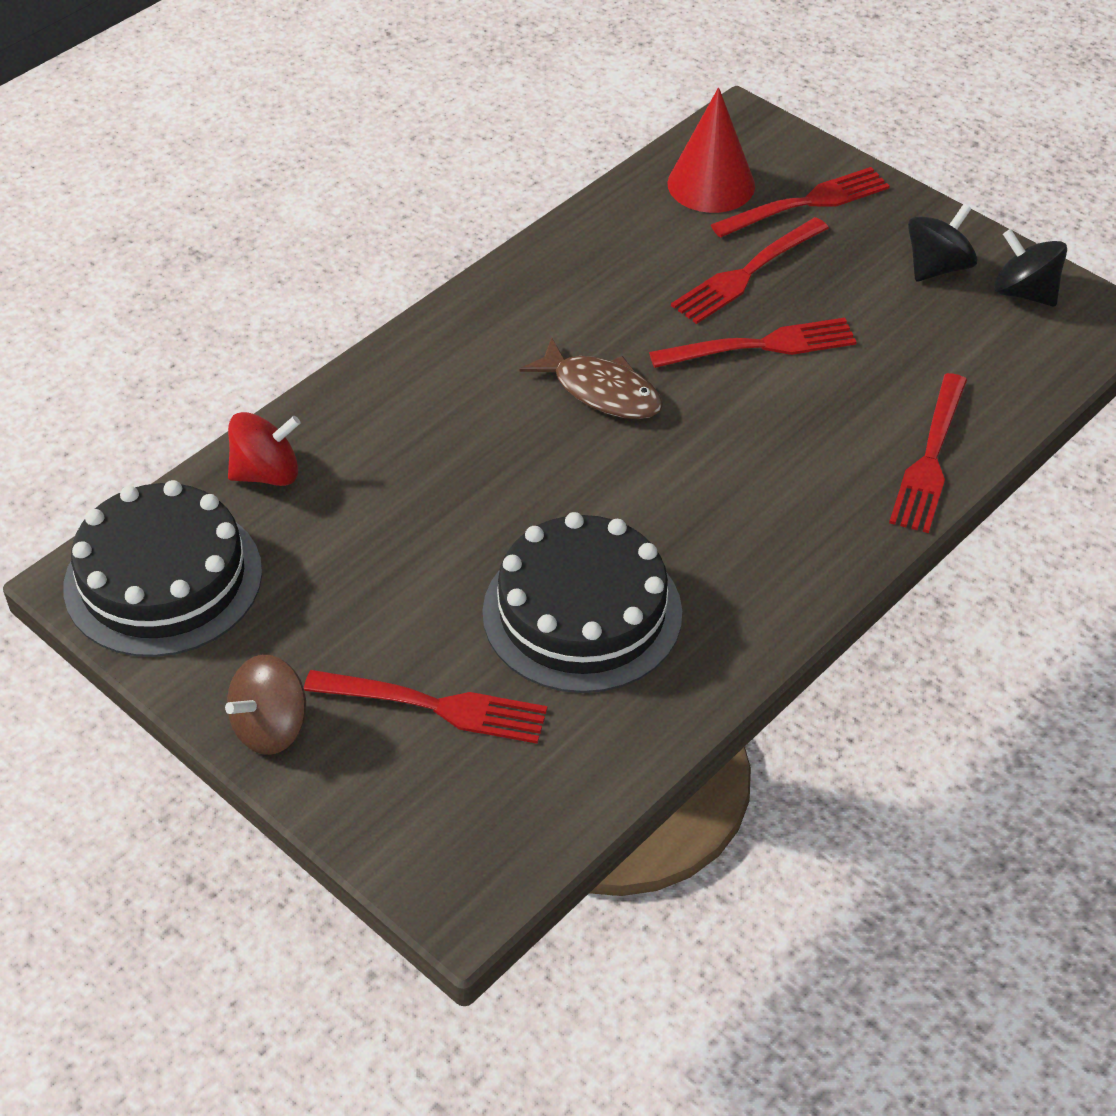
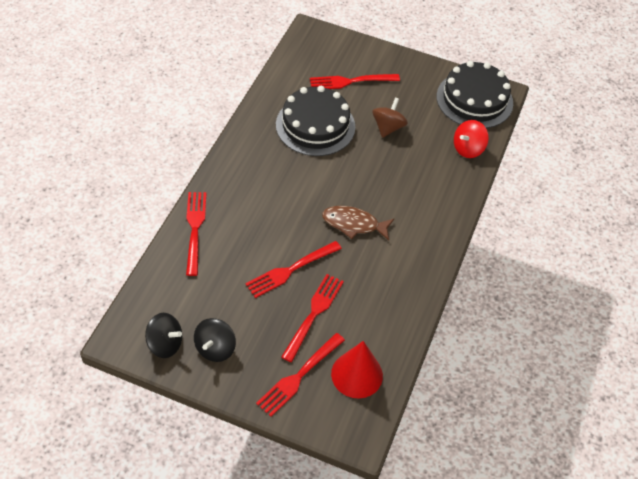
camera: 155 degrees right, 5 degrees up
brown spinning top [225,655,306,755] -> brown spinning top moved to [372,98,408,138]

